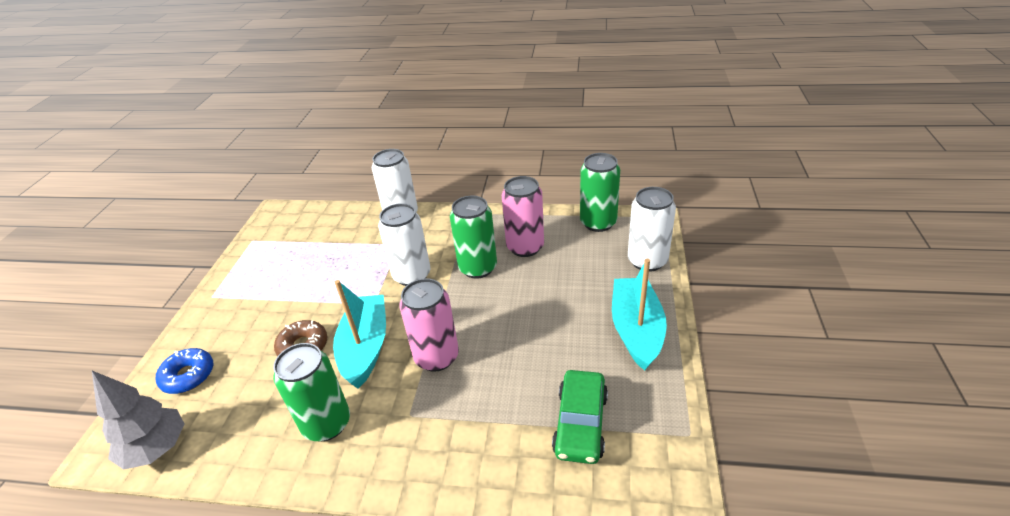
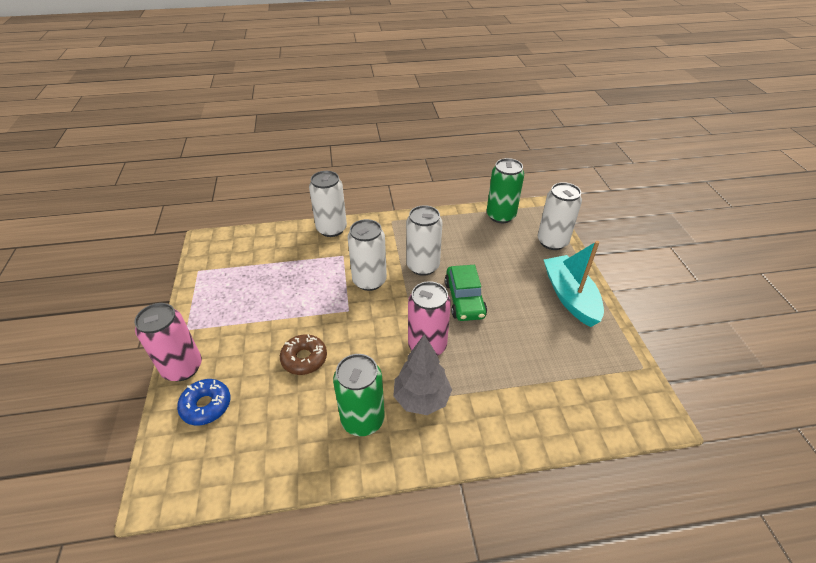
camera: 20 degrees left, 5 degrees up
grey tree [92,371,185,470] -> grey tree moved to [393,335,452,415]
turquoise boat [333,280,386,389] -> none
green can [450,196,497,279] -> white can [406,205,443,276]
pink can [502,176,544,257] -> pink can moved to [134,303,202,381]
green car [552,370,608,464] -> green car moved to [445,265,487,321]

